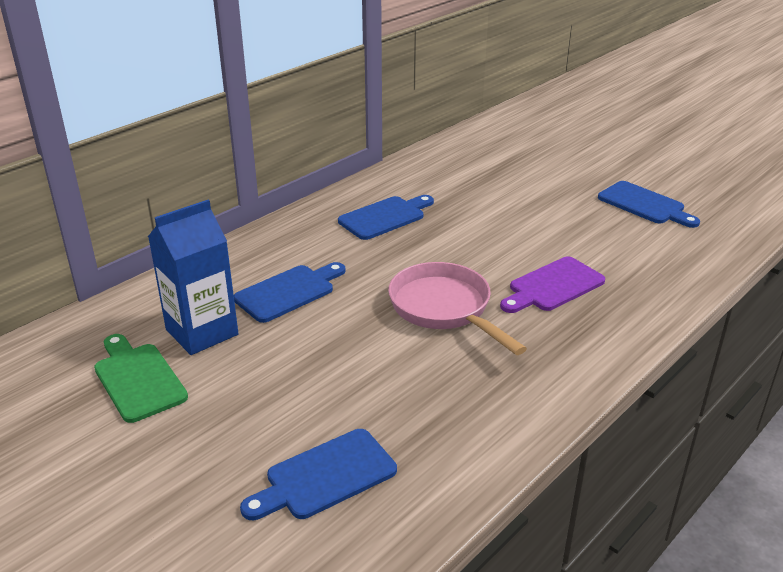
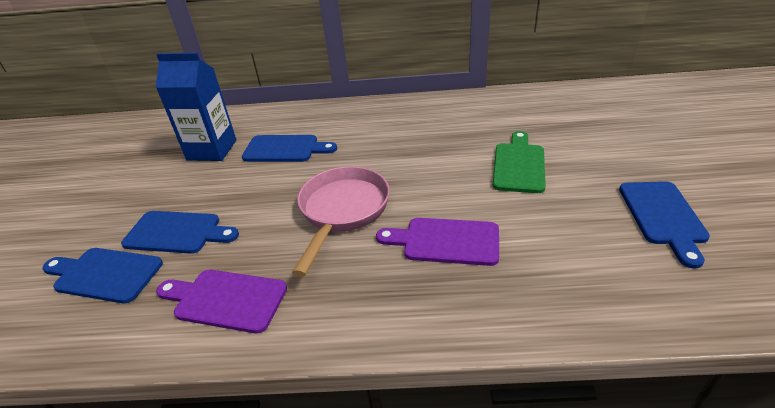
camera: 50 degrees right, 5 degrees up
green cutting board [94,334,188,423] -> green cutting board moved to [493,131,546,193]
blue cutting board [338,195,434,240] -> blue cutting board moved to [121,211,239,254]
none -> purple cutting board [156,270,287,333]

